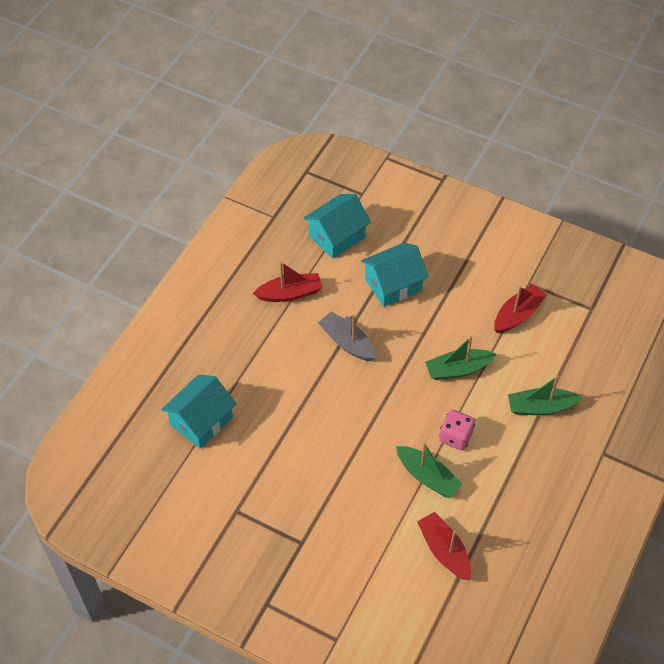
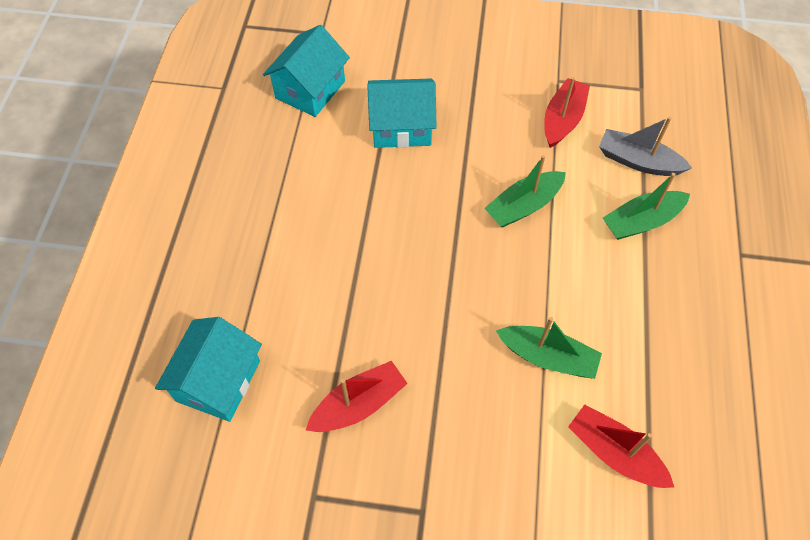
camera: 20 degrees left, 5 degrees up
red boat [253,262,323,302] -> red boat moved to [306,361,408,432]
grey boat [318,311,376,361] -> grey boat moved to [599,117,692,176]
turquoise house [361,242,428,307] -> turquoise house turned 45 degrees clockwise [367,78,437,148]
pink dice [439,410,475,450] -> none

